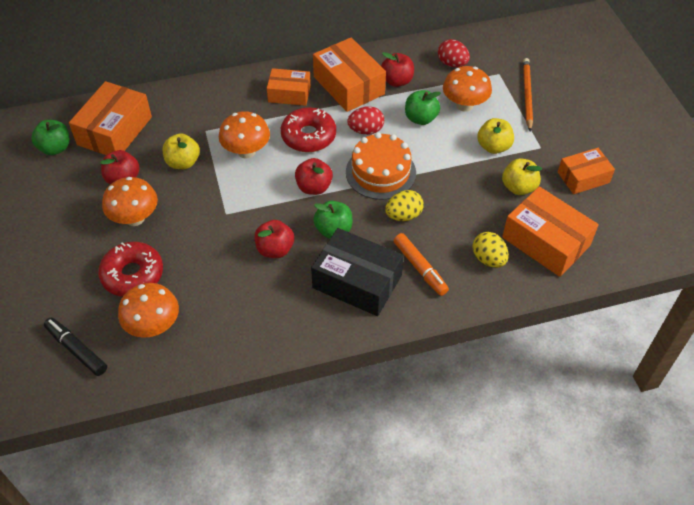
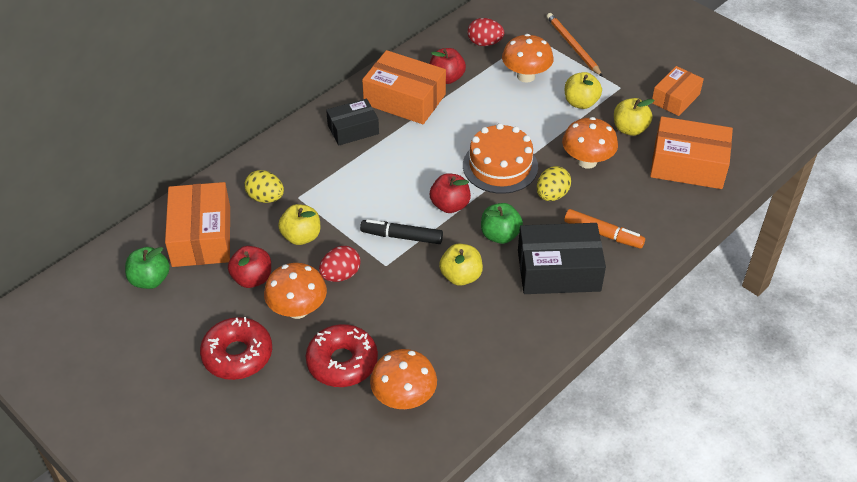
camera: 30 degrees left, 5 degrees down
black marker [44,318,107,376] -> black marker moved to [360,219,443,244]
orange mushroom [219,111,270,159] -> orange mushroom moved to [562,117,618,169]
red apple [255,220,294,258] -> yellow apple [439,243,483,286]
orange box [267,68,311,106] -> black box [326,98,379,145]
red donut [281,107,336,152] -> red donut moved to [200,317,272,380]
red egg [347,106,384,135] -> red egg moved to [319,246,361,282]
green apple [405,90,441,125] -> none
yellow egg [473,232,509,268] -> yellow egg moved to [244,170,284,203]

